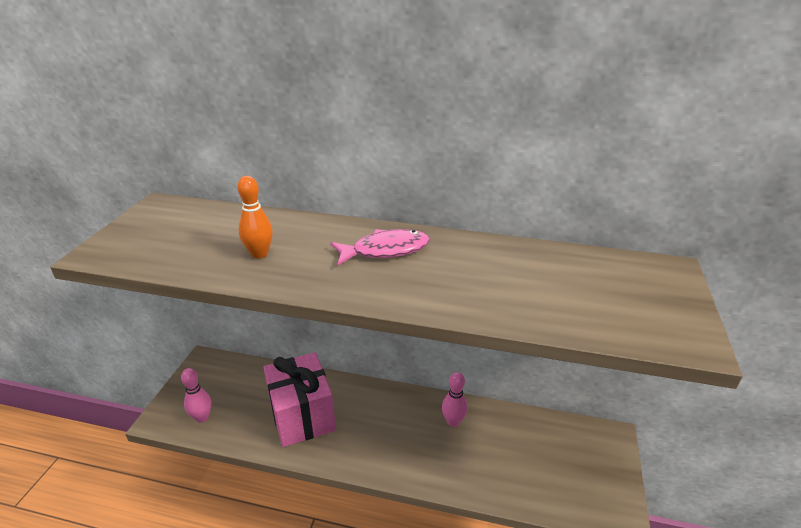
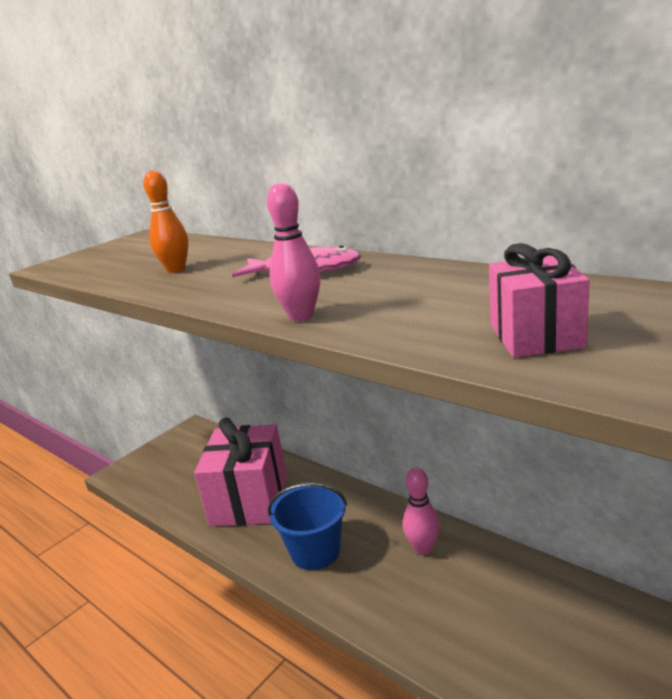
camera: 30 degrees right, 10 degrees down
pink bowling pin [181,368,212,423] -> pink bowling pin moved to [267,183,320,321]
none -> blue bucket [268,483,347,570]
none -> pink gift [489,243,590,357]

